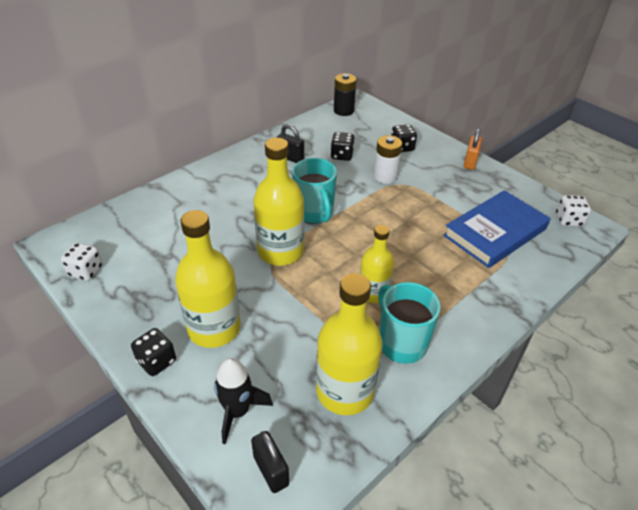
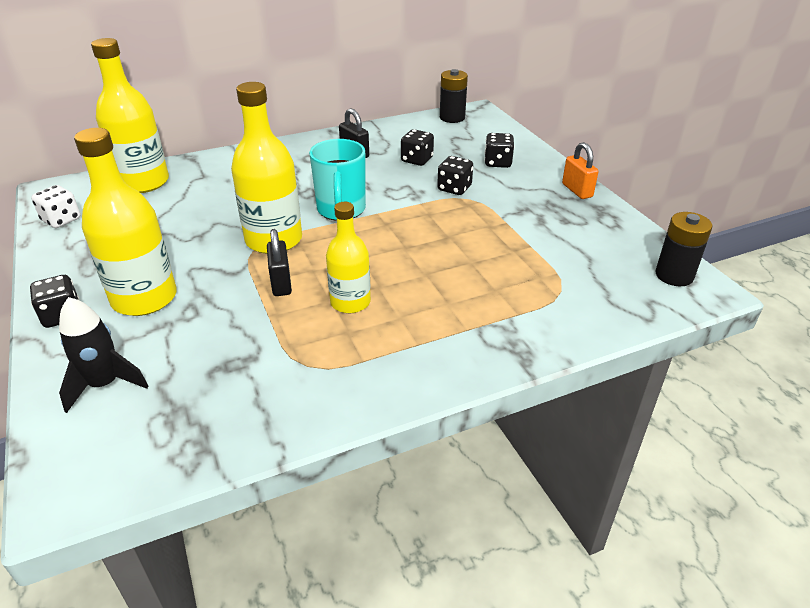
camera: 20 degrees right, 5 degrees down
black padlock [251,431,289,493] -> black padlock moved to [267,229,292,296]
yellow bottle [316,273,382,415] -> yellow bottle moved to [91,38,169,193]
white battery [374,135,402,184] -> black dice [437,156,473,195]
turquoise mug [378,282,441,364] -> none
blue book [443,190,550,268] -> none
orange padlock [463,128,482,170] -> orange padlock turned 60 degrees counterclockwise [562,142,599,199]
white dice [556,195,591,227] -> black battery [655,212,712,286]

